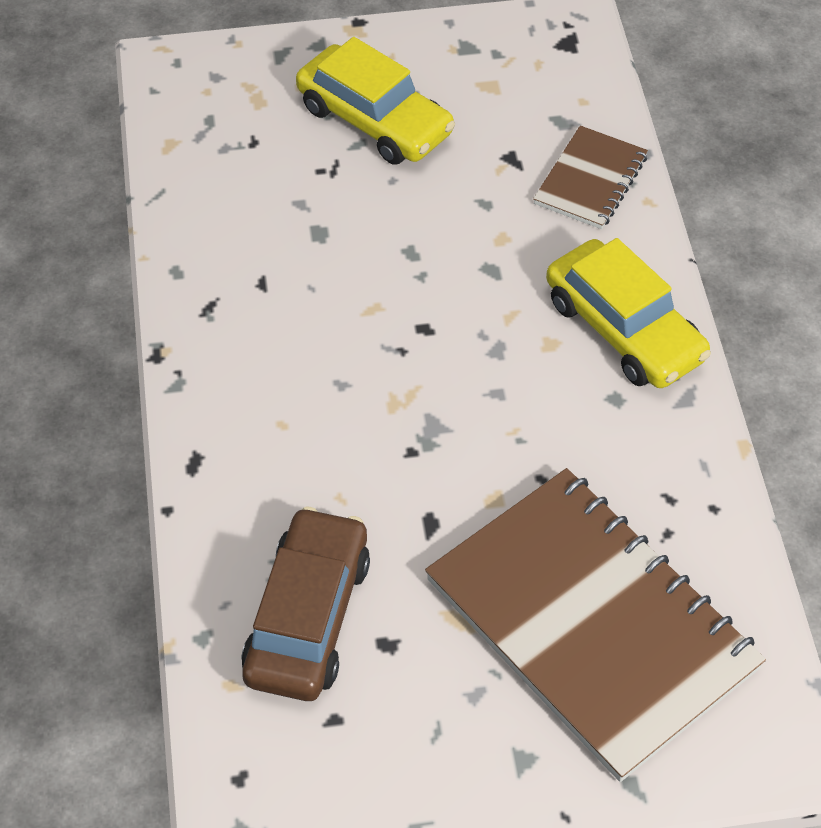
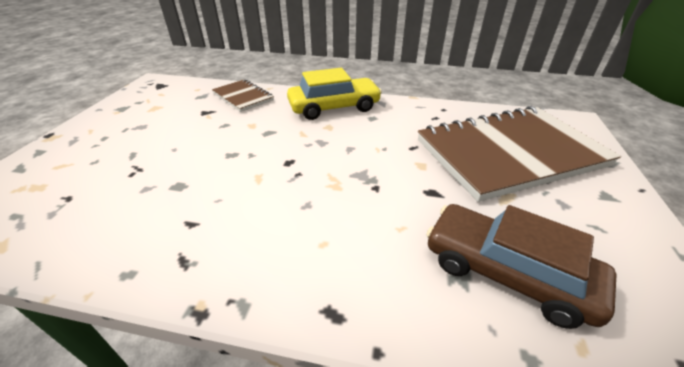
camera: 70 degrees left, 15 degrees down
yellow car [296,37,455,165] -> none

